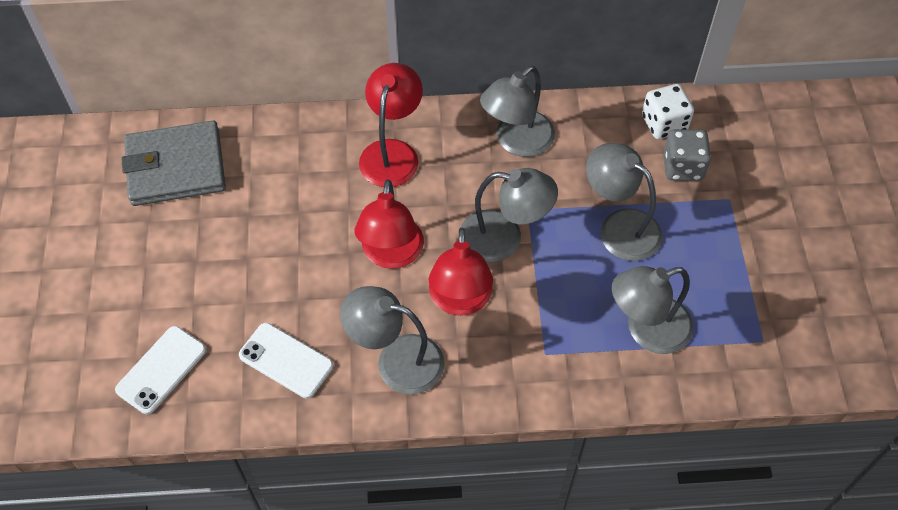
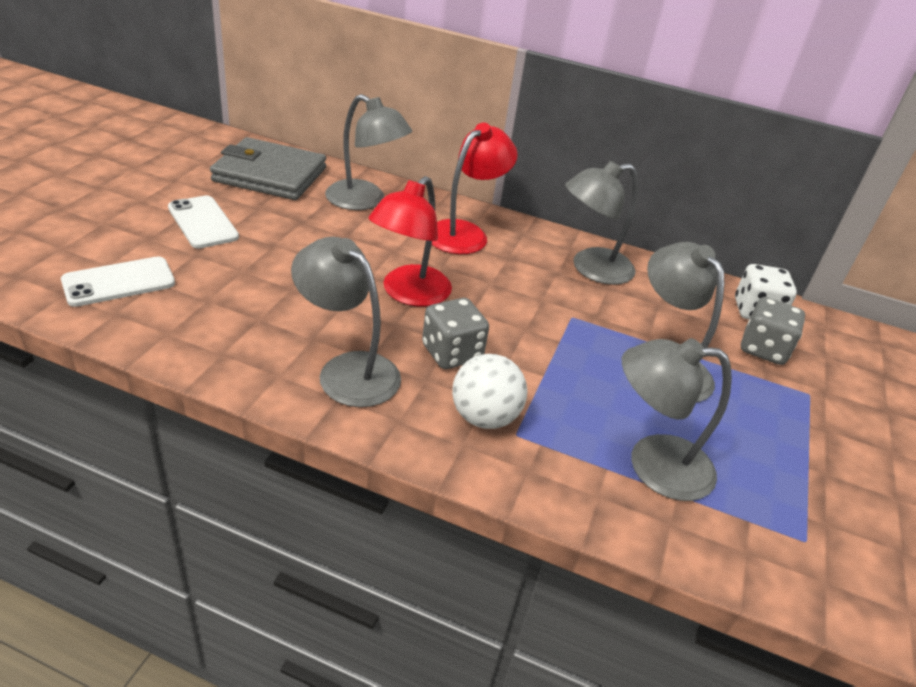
camera: 20 degrees right, 20 degrees down
white phone [239,323,333,399] -> white phone moved to [168,195,239,248]
red lamp [429,228,493,316] -> grey dice [422,298,489,369]
grey lamp [461,168,558,262] -> grey lamp moved to [325,94,412,210]
none -> white ball [452,354,527,429]

